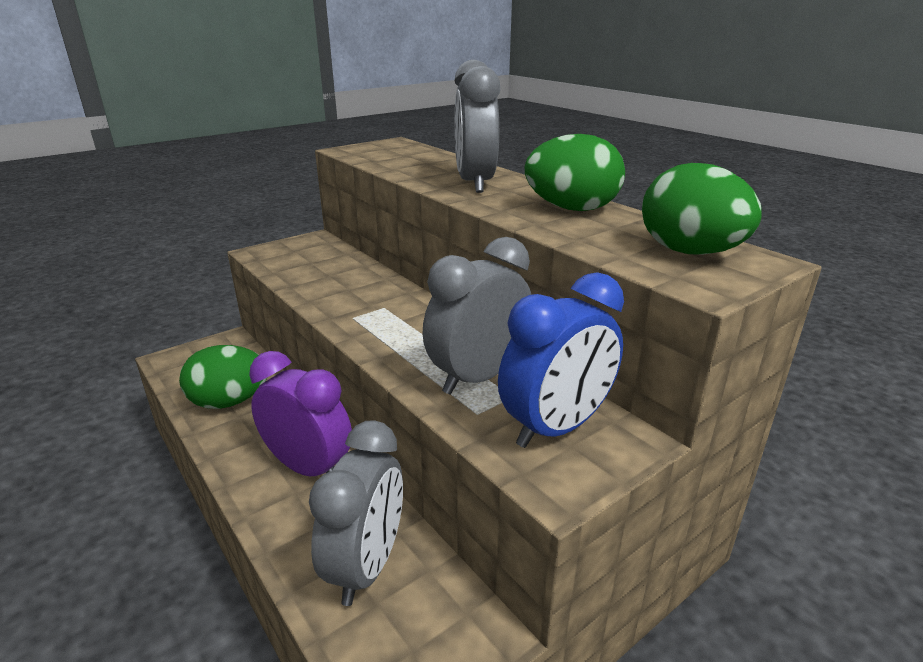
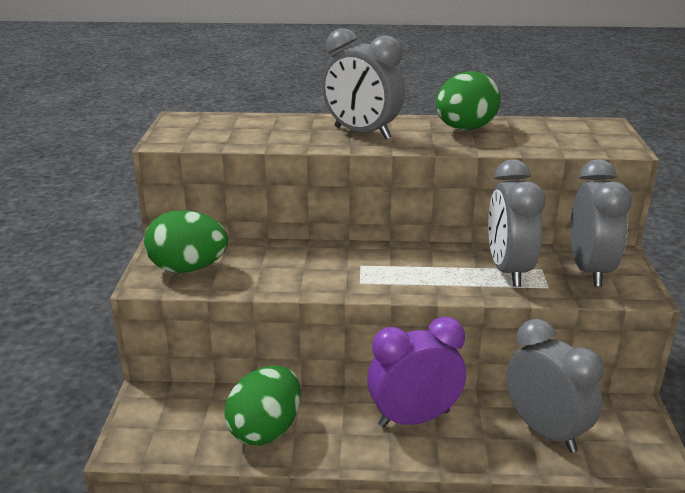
camera: 50 degrees left, 0 degrees up
blue clock [498,272,624,448] -> grey clock [571,159,632,287]
green egg [642,163,762,255] -> green egg moved to [144,210,228,273]

